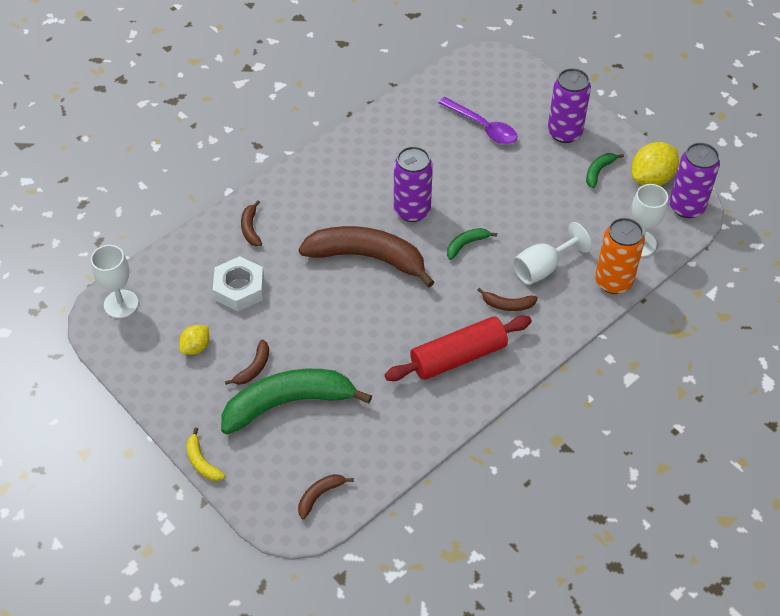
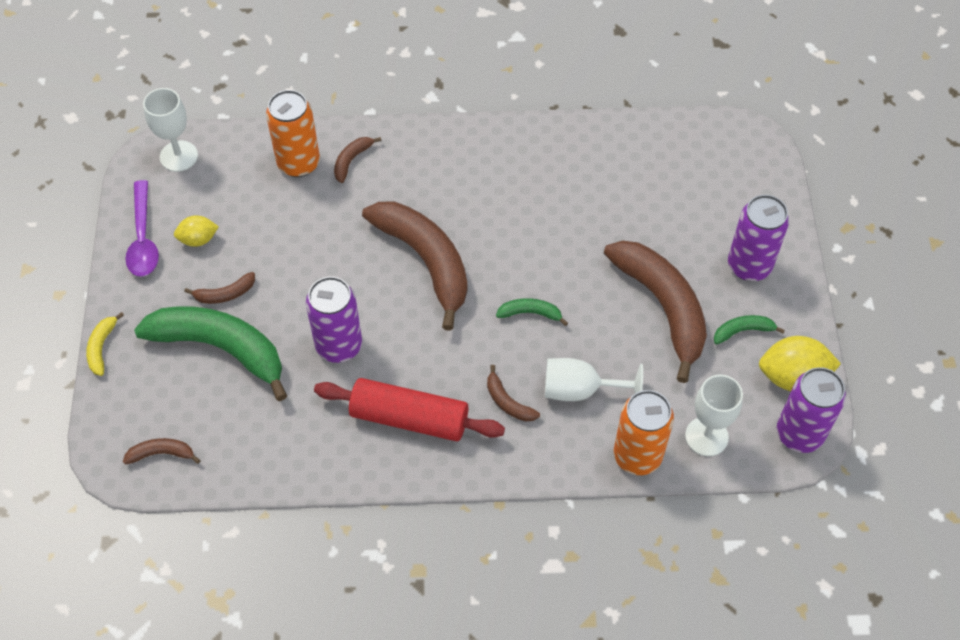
camera: 40 degrees right, 5 degrees up
white nut [213,256,264,311] -> none
purple can [394,146,433,222] -> purple can moved to [306,277,362,363]
purple spoon [439,97,517,144] -> purple spoon moved to [125,180,159,277]
none -> orange can [266,90,320,177]
none -> brown banana [604,241,707,383]

